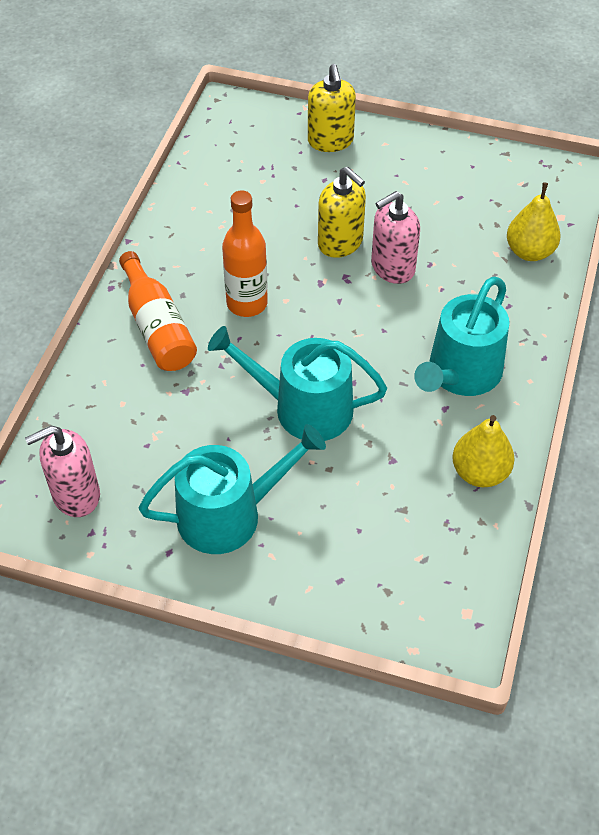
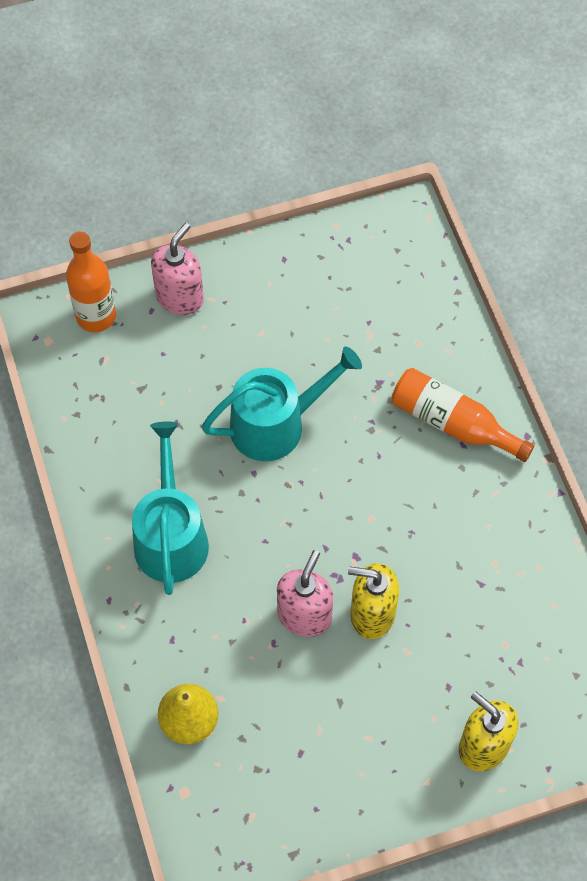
camera: 145 degrees right, 10 degrees up
pink soap dispenser [25,426,100,517] -> pink soap dispenser moved to [151,223,204,315]
turquoise watering can [139,424,326,554] -> none
orange bottle [222,191,268,317] -> orange bottle moved to [66,231,116,332]
yellow pear [452,415,515,487] -> none

